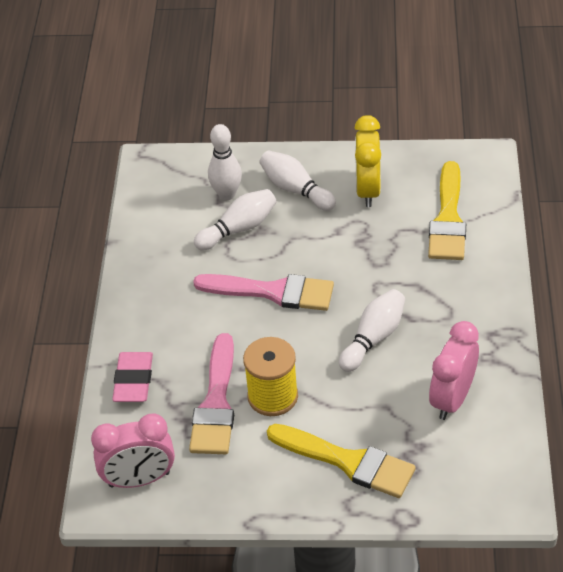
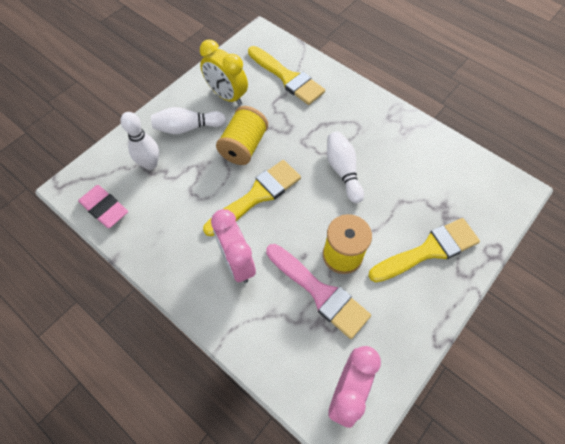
camera: 55 degrees left, 15 degrees up
pink eraser [112,352,153,402] -> pink eraser moved to [78,185,128,228]
pink brush [193,274,334,311] -> yellow brush [203,160,301,236]
white bowling pin [194,189,277,250] -> none
pink clock [429,321,479,420] -> pink clock moved to [211,209,256,283]
none -> yellow spool [216,106,268,165]

